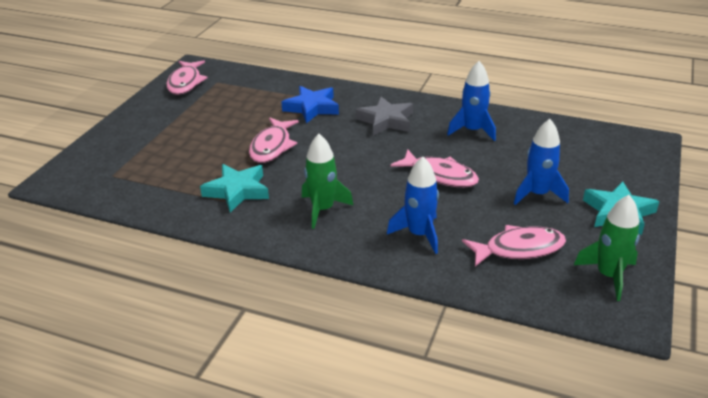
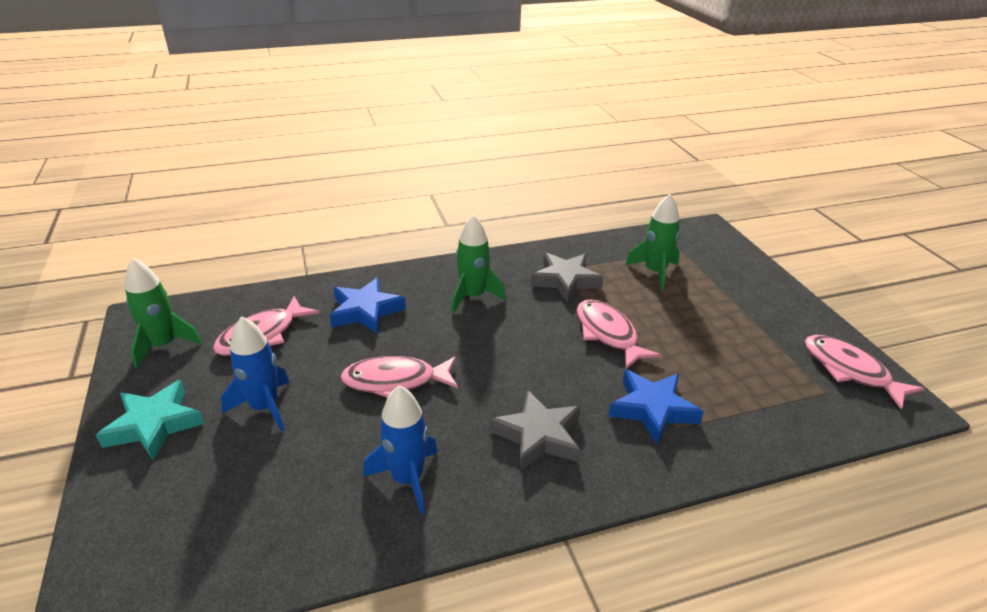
camera: 140 degrees right, 0 degrees up
turquoise star [200,164,269,213] -> grey star [531,253,603,302]
blue rocket [387,157,439,254] -> blue star [330,278,406,334]
none -> green rocket [625,194,680,290]

